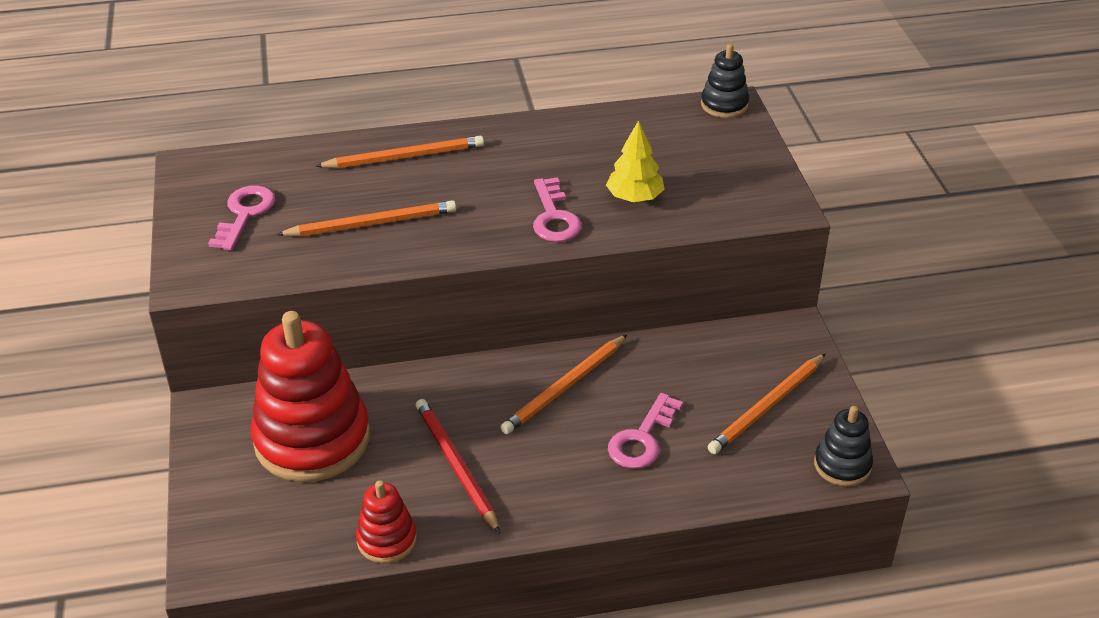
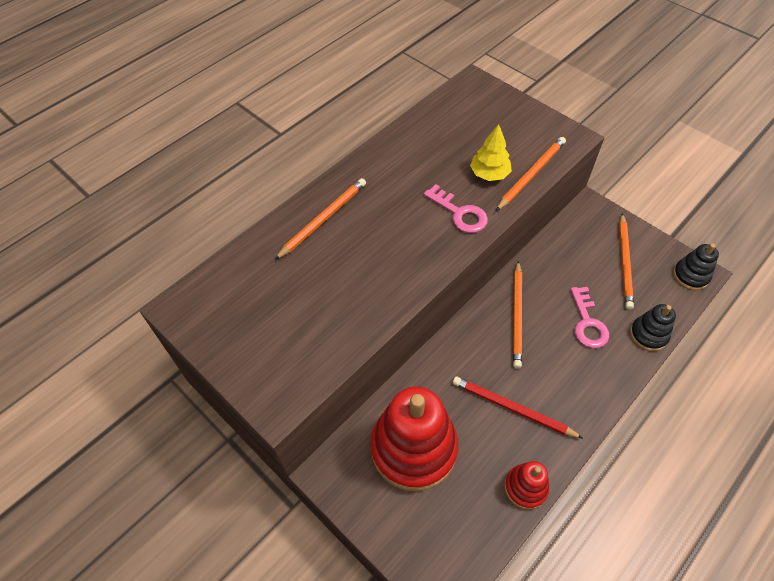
camera: 35 degrees left, 15 degrees up
pink key [208,185,275,250] -> none
orange pencil [276,200,456,237] -> orange pencil moved to [496,137,566,211]
black stacking toy [701,44,749,118] -> black stacking toy moved to [630,304,676,351]

